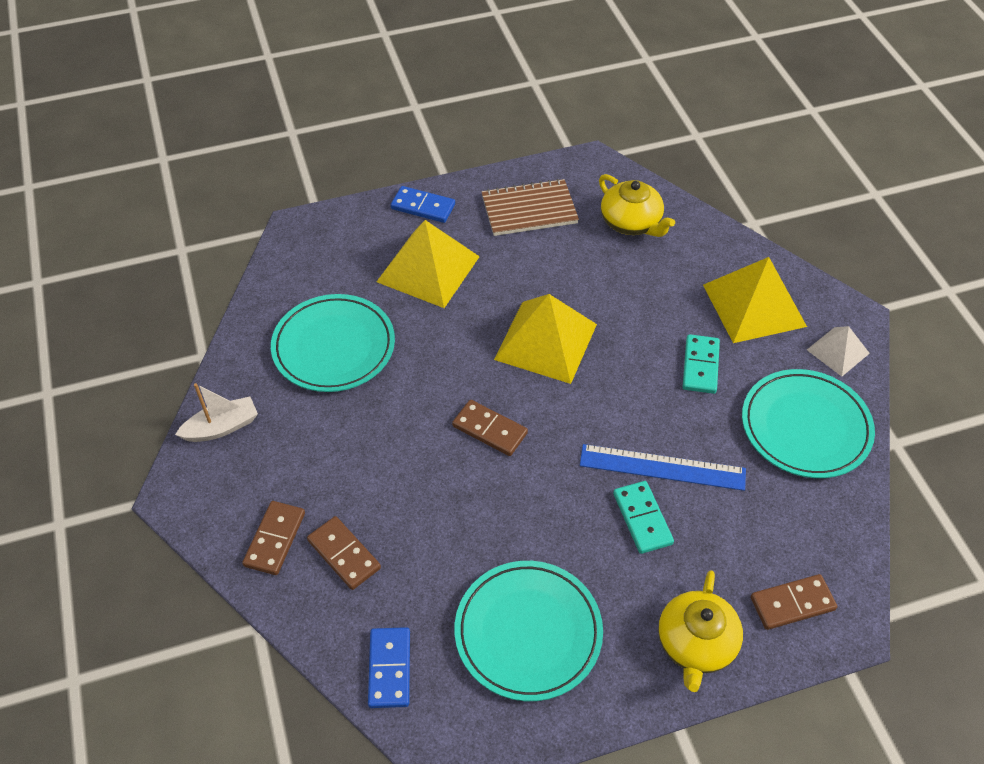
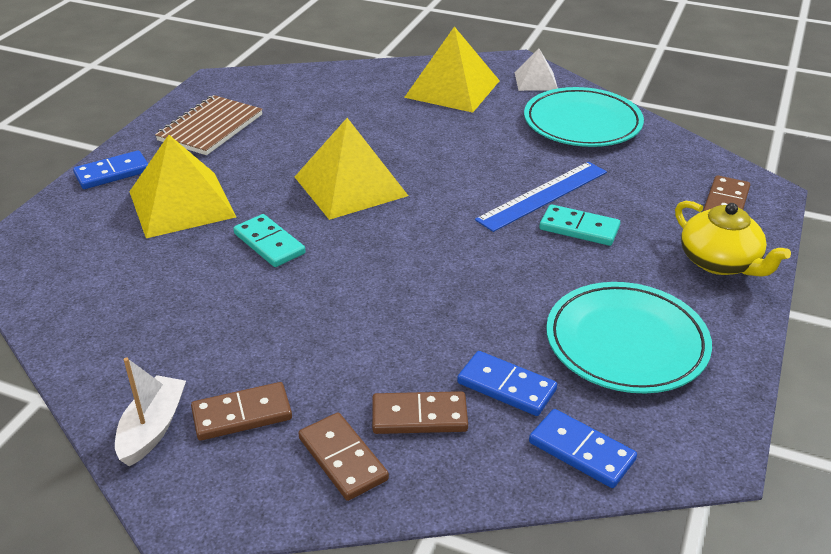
camera: 50 degrees left, 15 degrees down
turquoise plate [271,294,395,392] -> none
brown domino [452,400,528,456] -> brown domino moved to [191,382,292,441]
yellow teapot [599,174,675,237] -> none
turquoise domino [683,334,720,394] -> turquoise domino moved to [233,214,305,267]
none -> blue domino [457,351,557,416]

